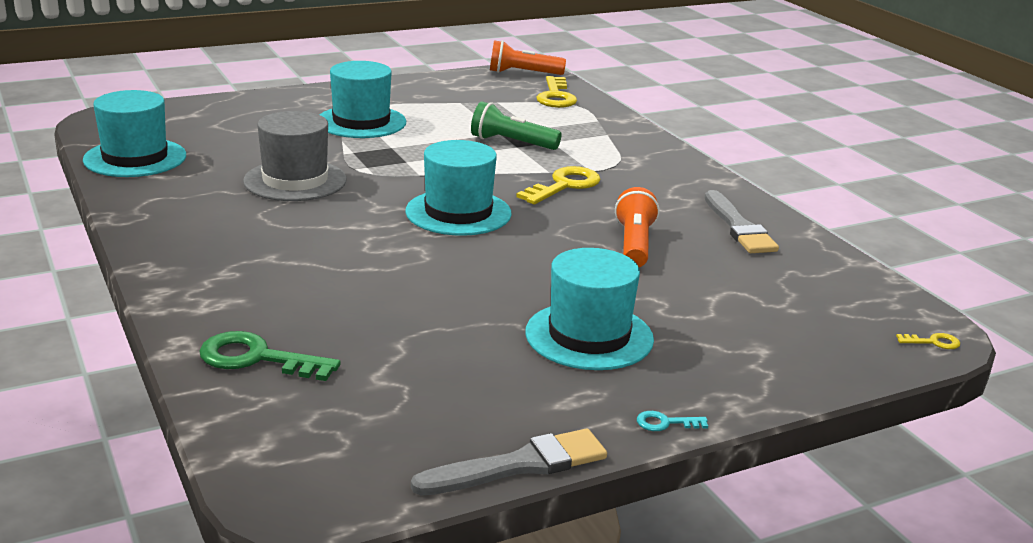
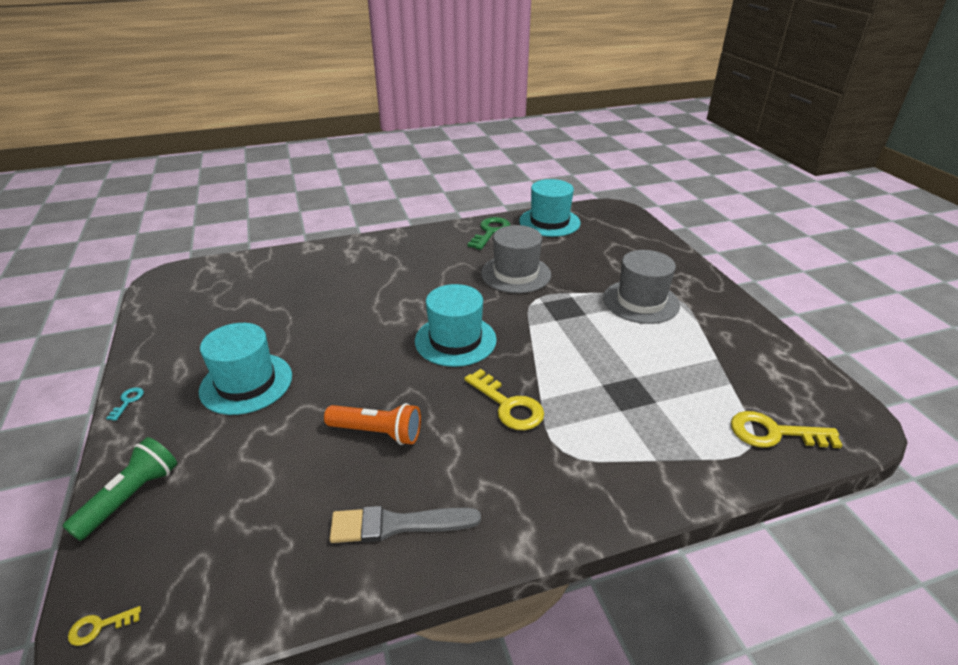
camera: 100 degrees right, 10 degrees up
green key [199,331,341,381] -> green key moved to [468,217,510,250]
turquoise hat [320,61,406,138] -> grey hat [603,250,680,324]
grey brush [411,429,607,495] -> none
green flashlight [471,101,562,150] -> green flashlight moved to [63,437,177,541]
orange flashlight [490,40,566,75] -> none
yellow key [896,333,960,349] -> yellow key turned 60 degrees clockwise [68,606,141,646]

